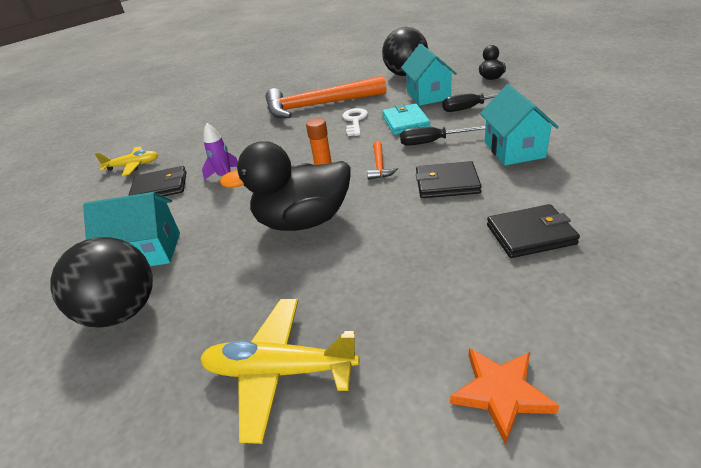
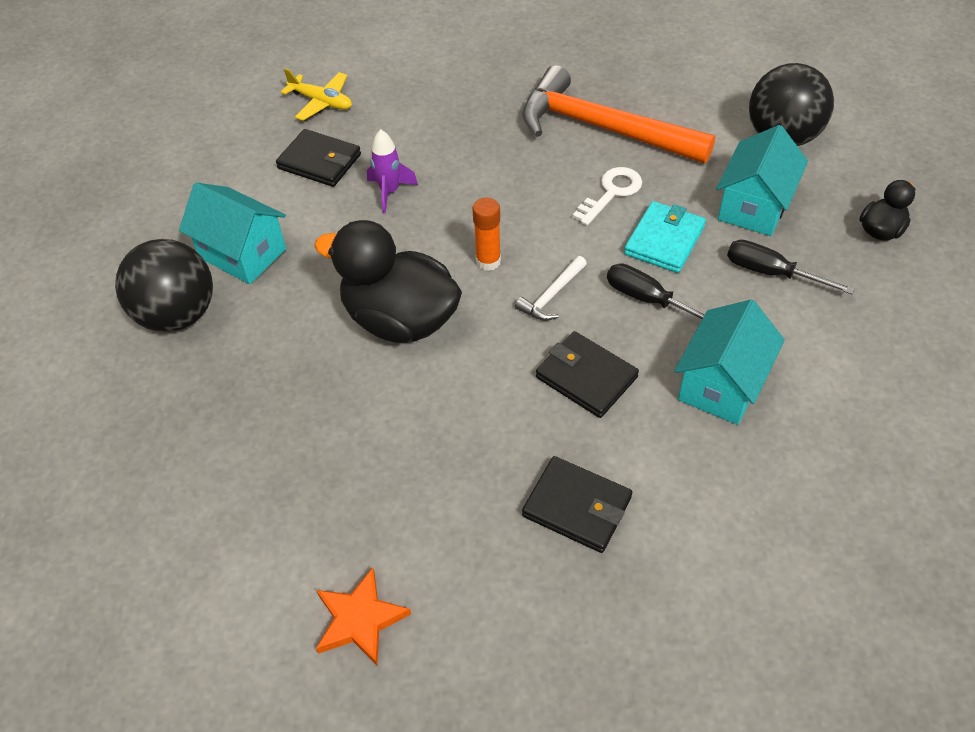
camera: 35 degrees right, 15 degrees up
yellow plane [200,299,360,444] -> none
orange hammer [367,141,398,180] -> white hammer [515,256,587,321]

